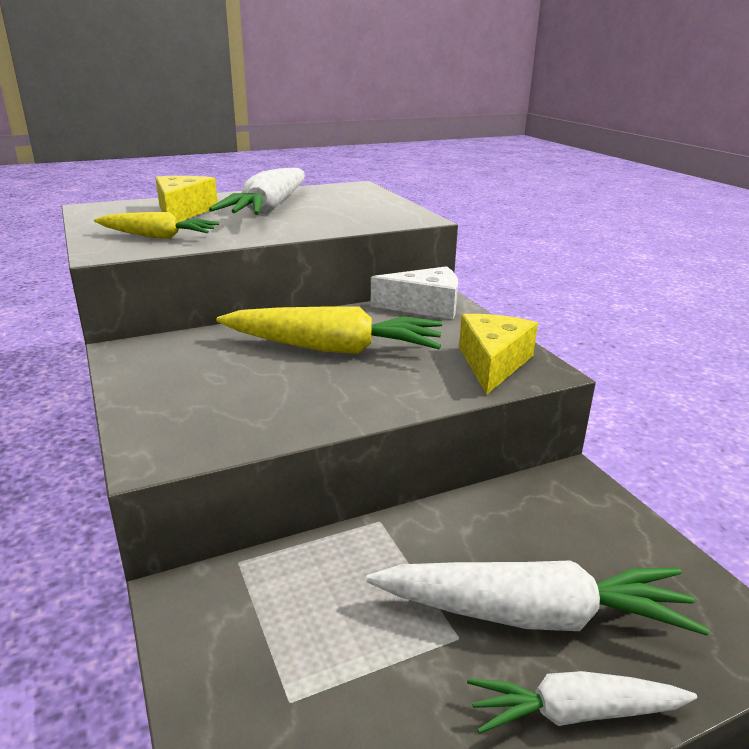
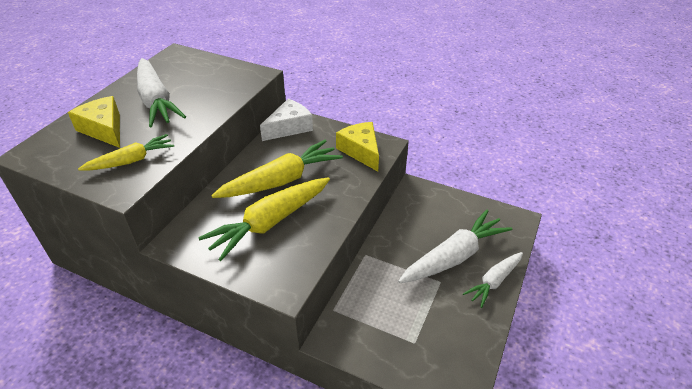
camera: 40 degrees left, 15 degrees up
none -> yellow carrot [198,177,330,261]

